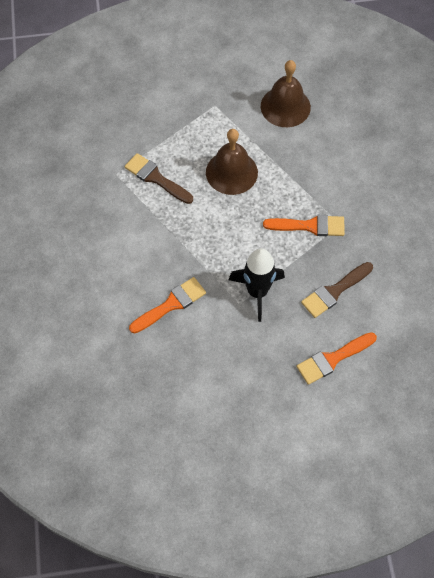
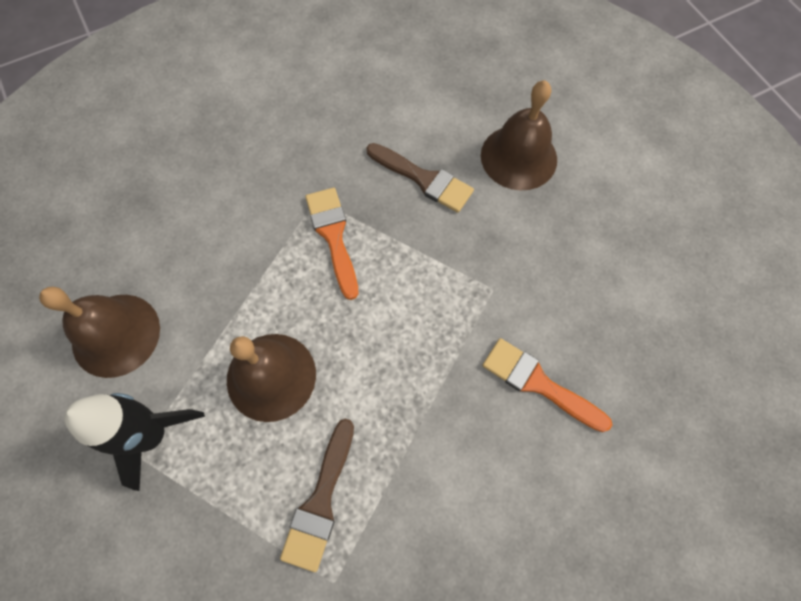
camera: 110 degrees left, 5 degrees up
black rocket [229,248,285,322] -> black rocket moved to [64,393,205,491]
orange brush [296,332,377,385] -> brown bell [481,80,557,191]

